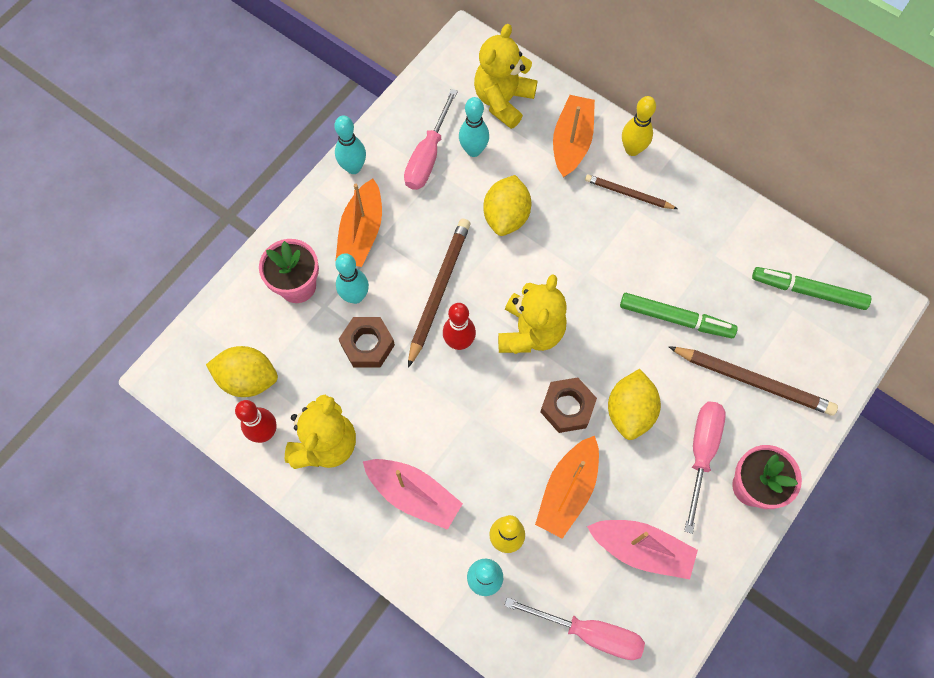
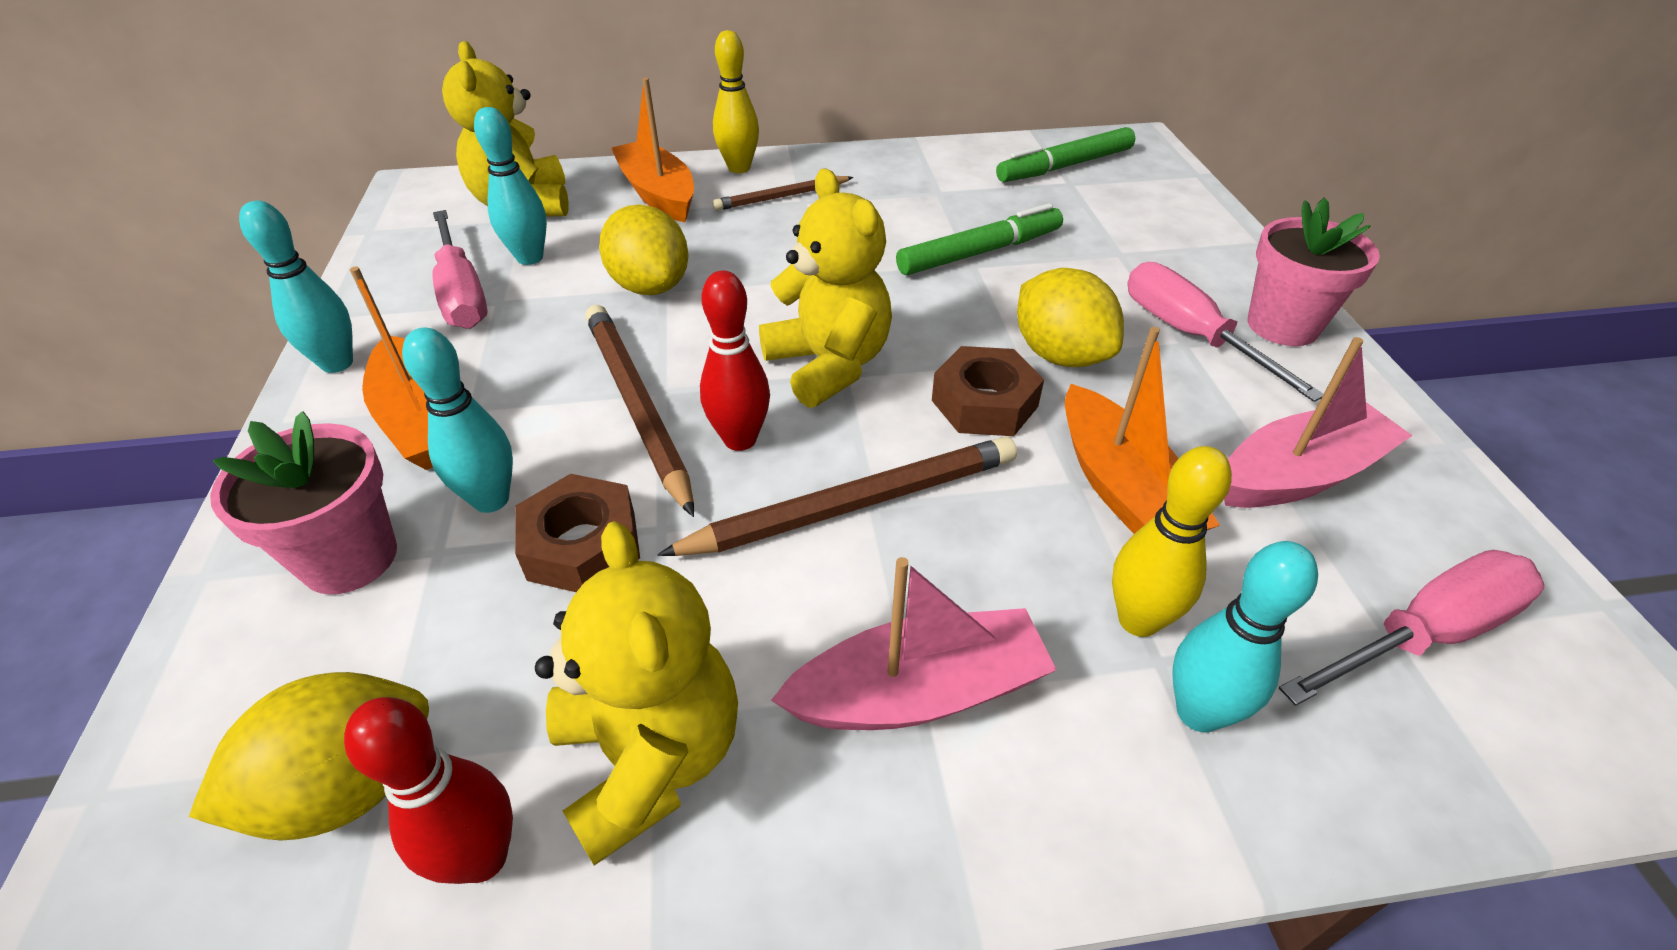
camera: 45 degrees left, 25 degrees down
brown pencil [668,346,838,415] -> brown pencil moved to [657,437,1017,556]

